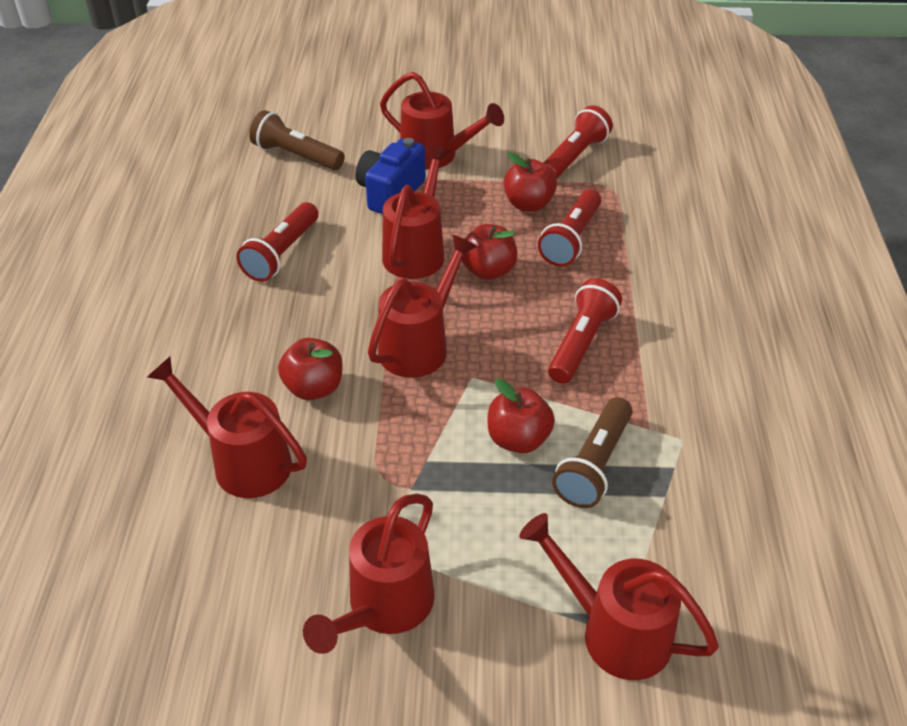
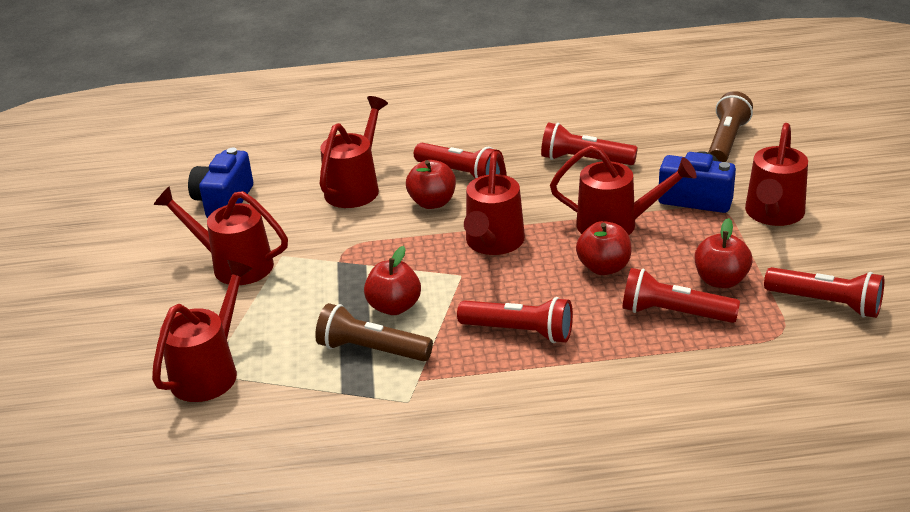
camera: 85 degrees right, 10 degrees down
red watering can [368,234,477,378] -> red watering can turned 75 degrees clockwise [464,151,525,255]
none -> blue camera [188,148,253,218]
none -> red flashlight [414,143,504,178]

